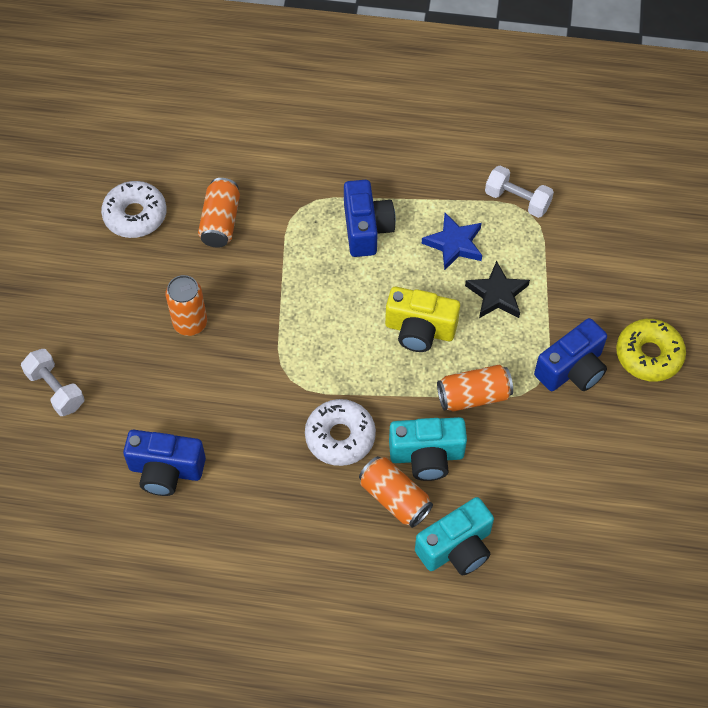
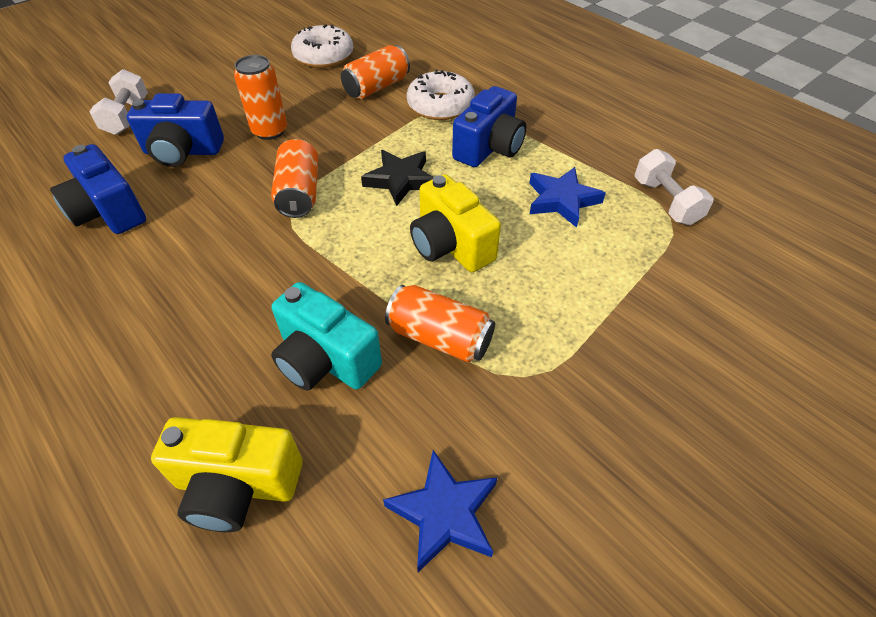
camera: 40 degrees right, 10 degrees down
white donut [305,399,376,466] -> white donut moved to [407,70,475,120]
orange can [359,456,433,528] -> orange can moved to [271,139,319,218]
turquoise camera [415,497,494,576] -> yellow camera [151,417,303,532]
black star [465,261,530,318] -> black star moved to [361,150,434,206]
blue camera [534,318,607,391] -> blue camera moved to [127,93,224,167]
yellow donut [616,319,686,382] -> none
none -> blue star [383,450,497,572]

